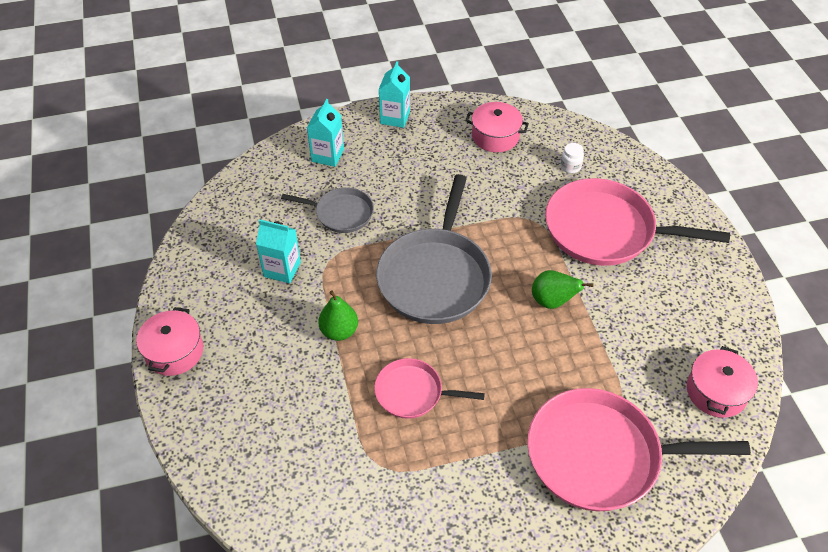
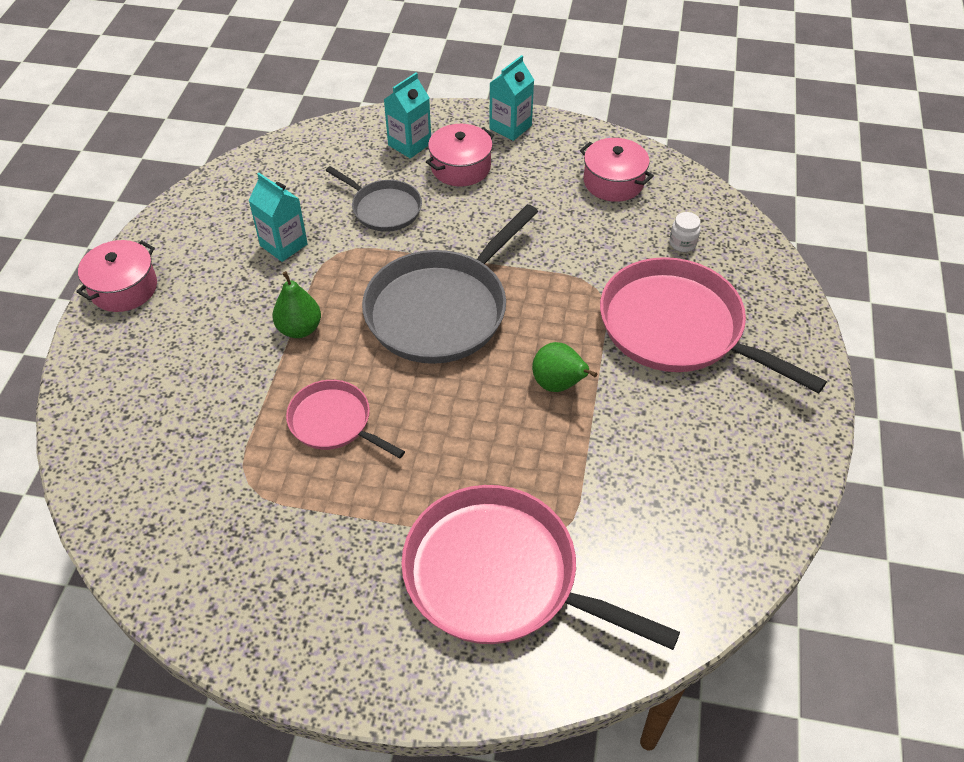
camera: 25 degrees right, 0 degrees up
pink pot [687,346,758,418] -> pink pot moved to [426,124,494,187]

